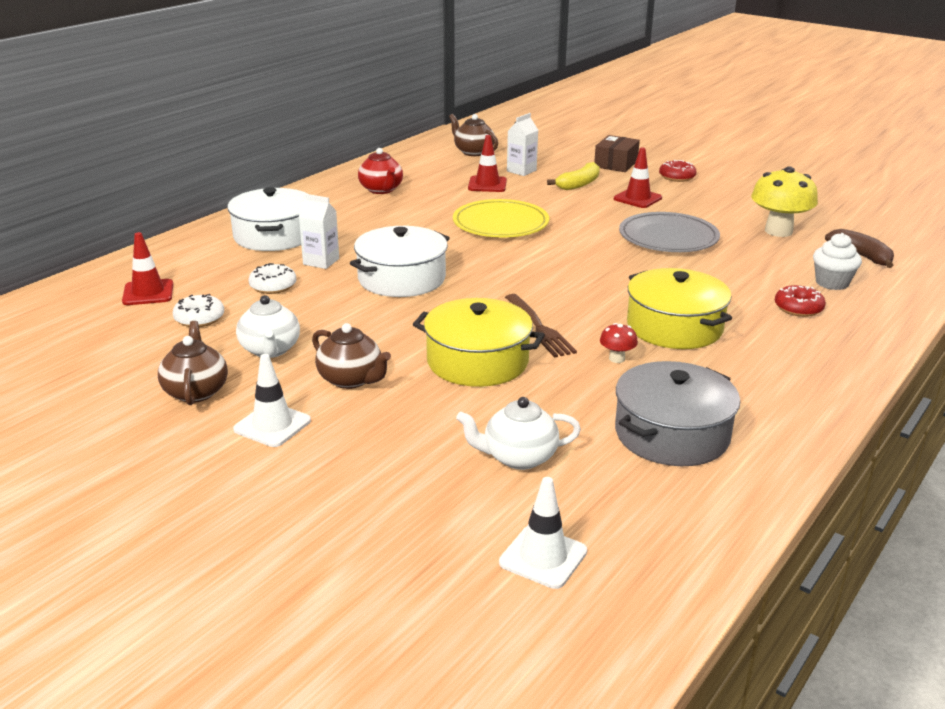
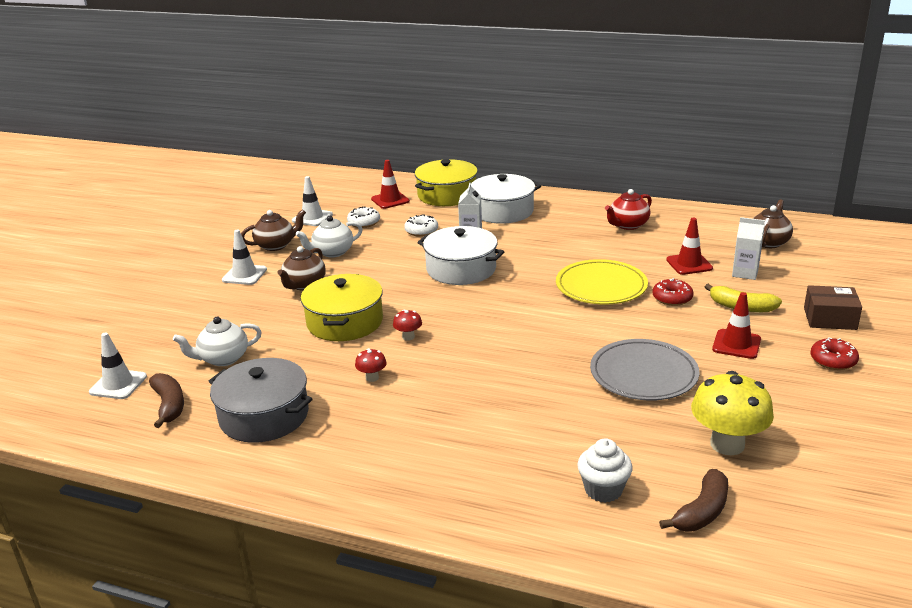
camera: 75 degrees right, 0 degrees up
white teapot [456,397,581,470] -> white teapot turned 90 degrees counterclockwise [173,317,262,366]
brown fork [505,294,577,358] -> red mushroom [393,309,422,341]
yellow pot [627,268,732,349] -> yellow pot moved to [415,159,478,206]
red donut [775,285,826,317] -> red donut moved to [653,278,694,306]
none -> brown banana [149,373,184,428]
none -> white traffic cone [292,176,333,226]

